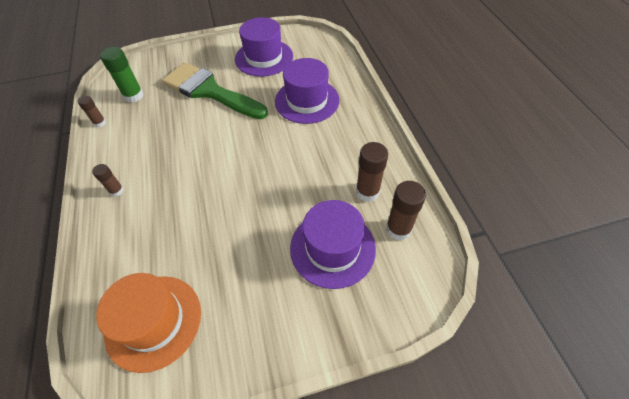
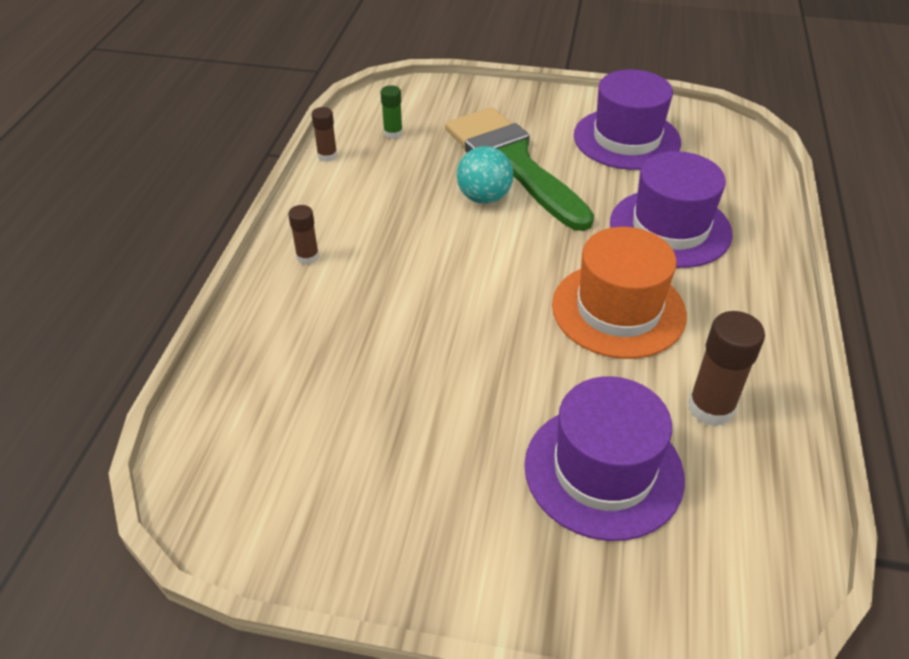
camera: 25 degrees right, 10 degrees down
orange hat [96,273,201,373] -> orange hat moved to [552,227,687,359]
green glue stick [100,47,144,103] -> green glue stick [380,85,403,139], size x0.59
brown glue stick [386,181,426,241] -> none
none -> turquoise ball [457,146,513,204]

